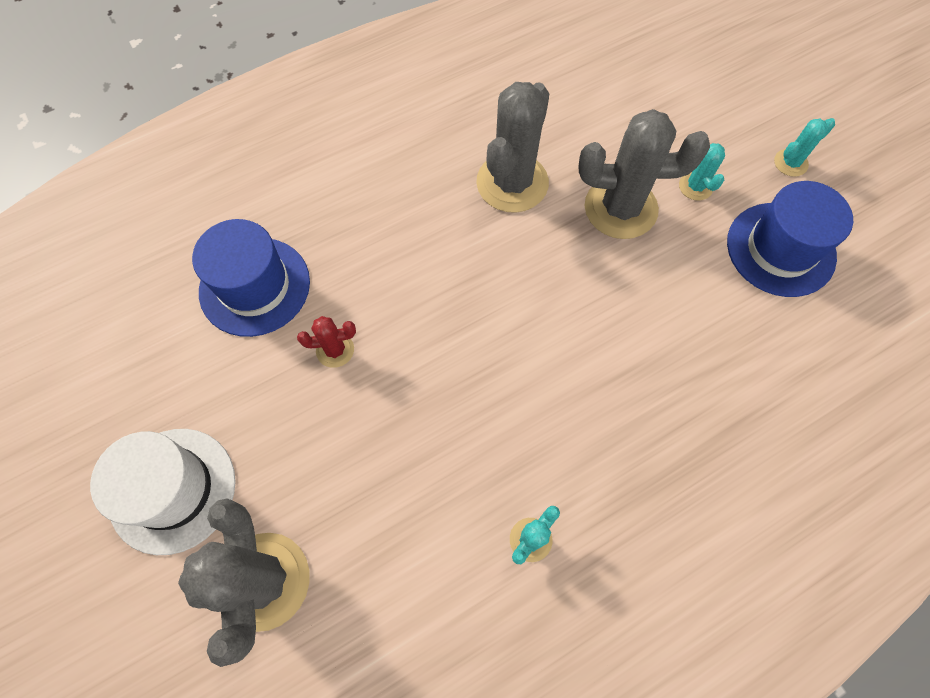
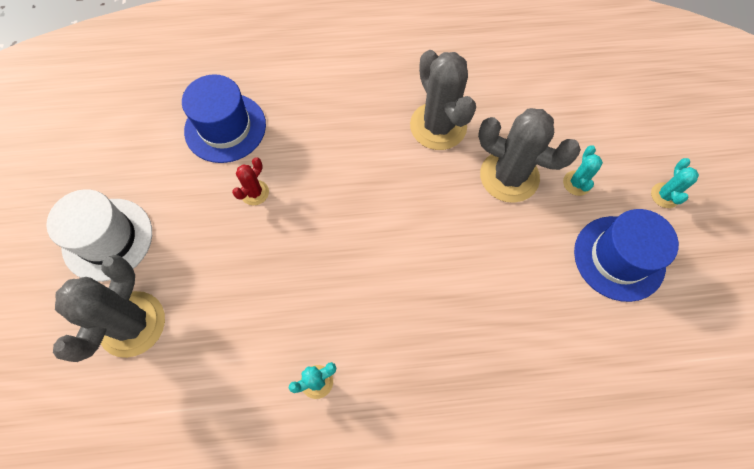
camera: 25 degrees right, 0 degrees up
red cactus [297,316,356,368] -> red cactus turned 75 degrees counterclockwise [232,157,269,205]
grey cactus [476,82,549,213] -> grey cactus turned 75 degrees counterclockwise [410,50,476,150]
turquoise cactus [774,118,835,177] -> turquoise cactus turned 75 degrees counterclockwise [651,158,699,208]

